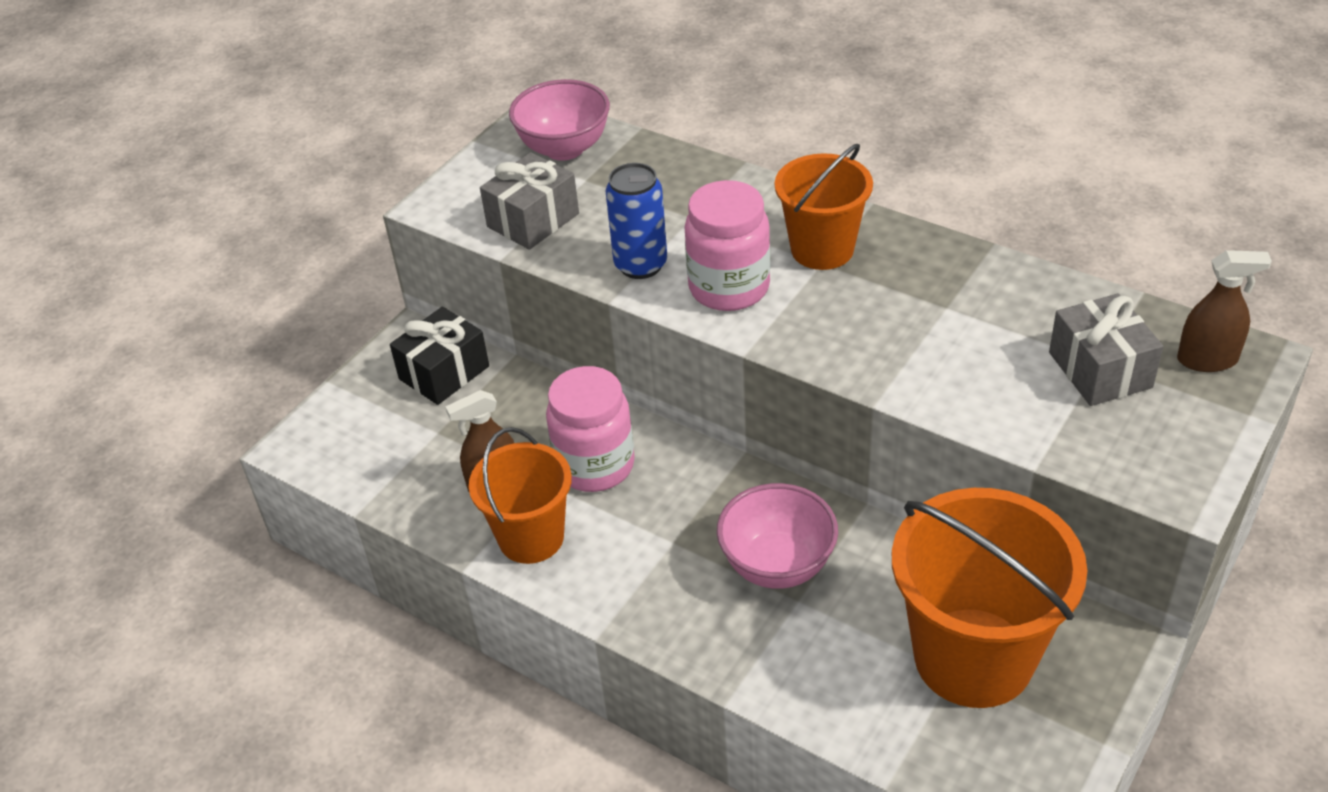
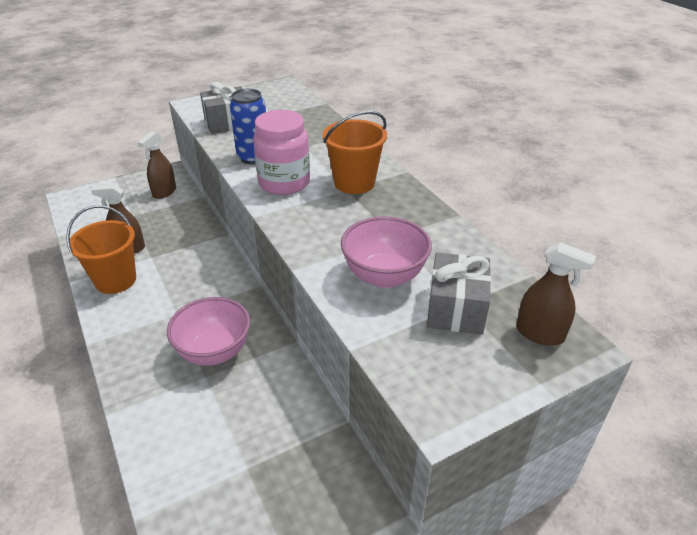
camera: 25 degrees right, 5 degrees down
black gift [390,307,489,405] -> brown spray bottle [138,132,176,199]
pink bowl [509,79,610,161] -> pink bowl moved to [341,216,432,288]
pink jar [546,366,635,492] -> none
orange bucket [892,488,1087,708] -> none

